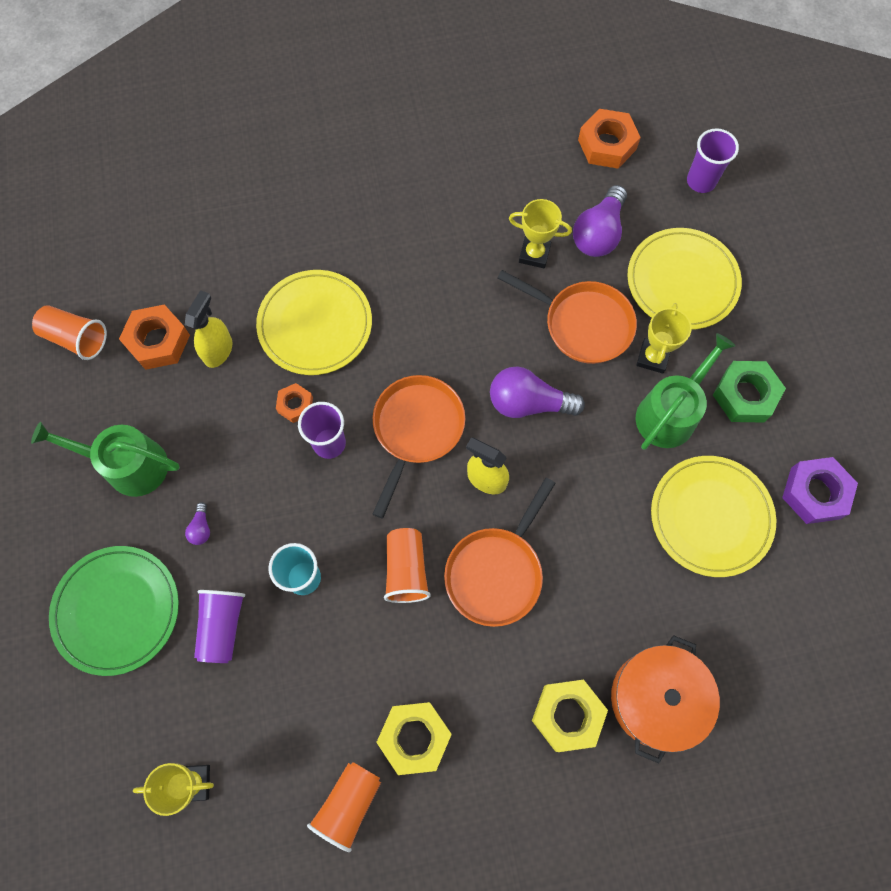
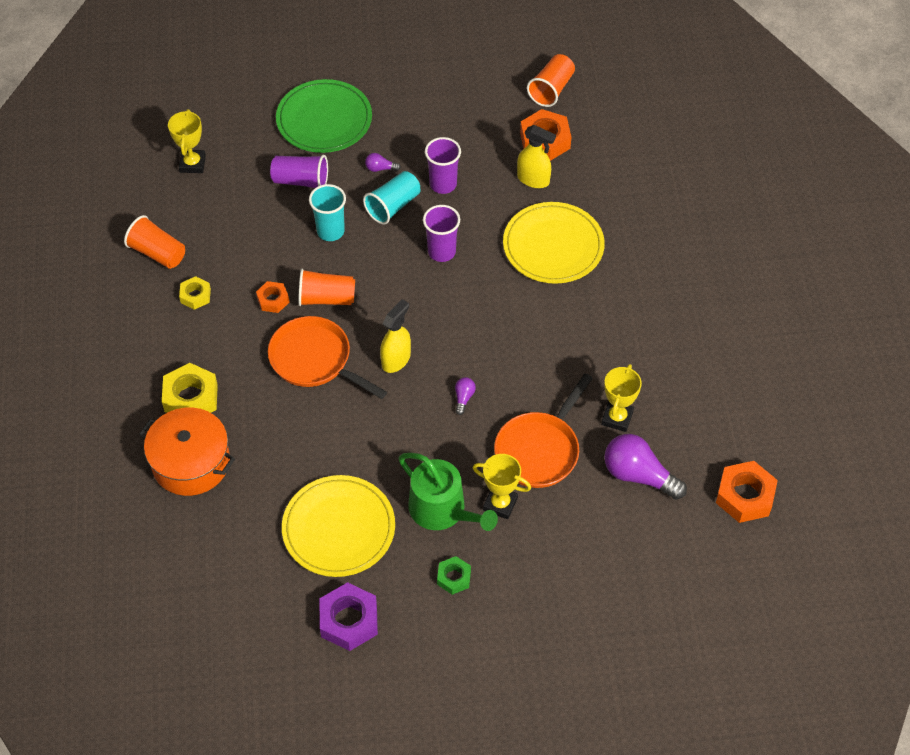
camera: 95 degrees right, 15 degrees down
green watering can [31,422,180,497] -> none
orange nut [276,383,313,423] -> orange nut moved to [256,281,290,313]
orange pan [373,375,465,519] -> none
yellow nut [376,702,452,775] -> yellow nut [179,276,211,310], size x0.58
purple light bulb [490,366,585,418] -> purple light bulb [455,377,476,415], size x0.45
yellow plate [627,228,742,330] -> none
purple cup [687,128,739,193] -> purple cup moved to [425,137,461,194]
green nut [713,361,786,423] -> green nut [437,556,471,595], size x0.58
none -> turquoise cup [363,171,421,224]

